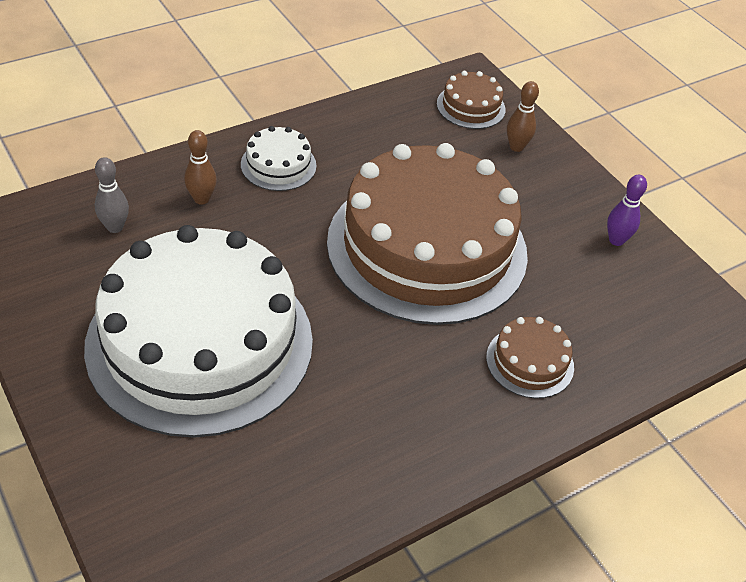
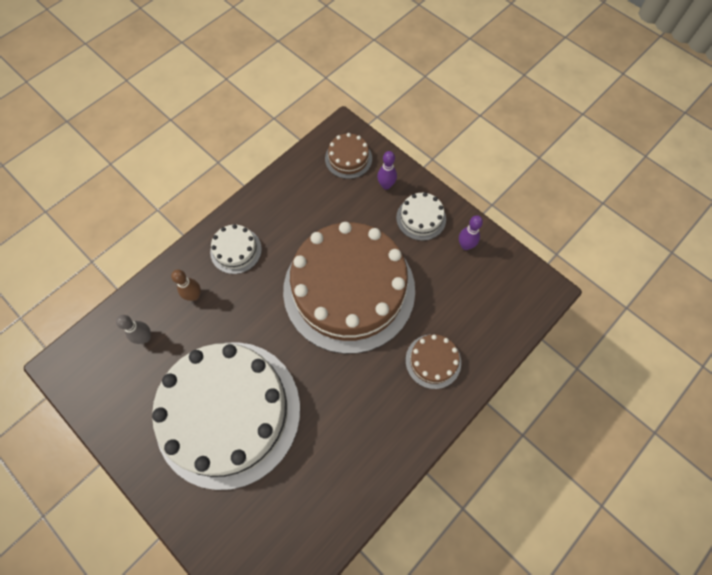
camera: 10 degrees left, 20 degrees up
brown bowling pin [507,81,539,152] -> purple bowling pin [377,151,397,190]
none -> white cake [396,192,446,241]

